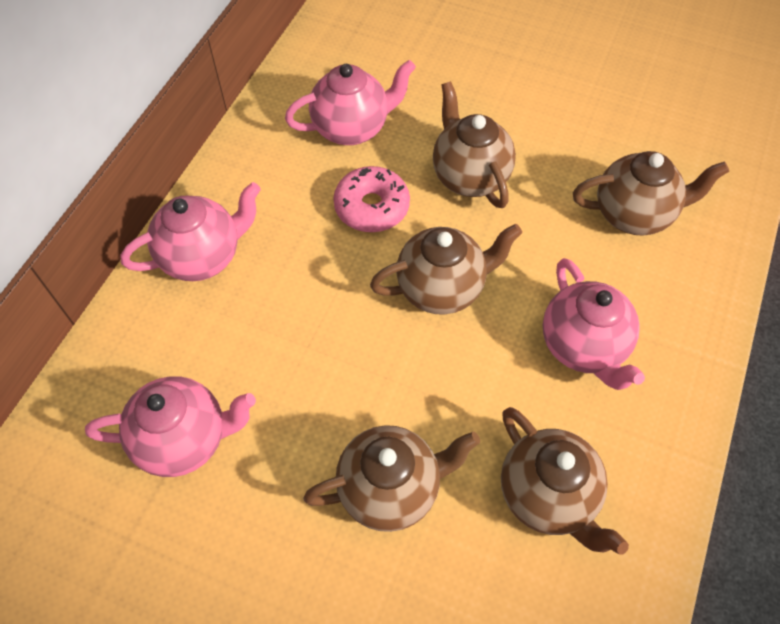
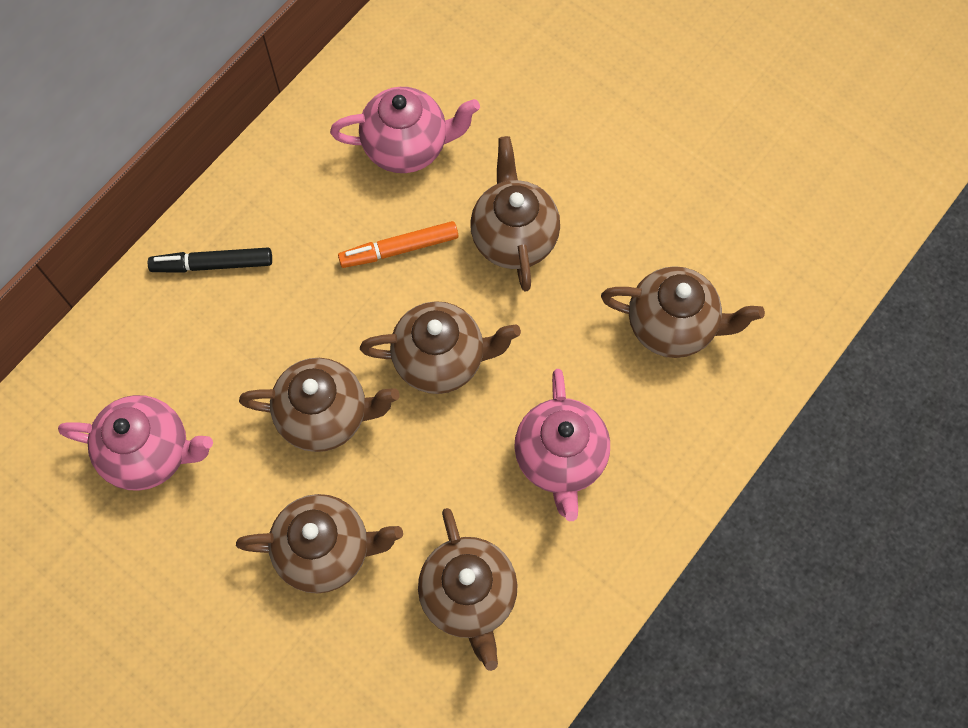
camera: 15 degrees right, 10 degrees up
pink teapot [120,182,261,281] -> black marker [148,248,272,273]
pink donut [333,166,410,232] -> orange marker [338,221,459,268]
none -> brown teapot [239,358,399,452]

